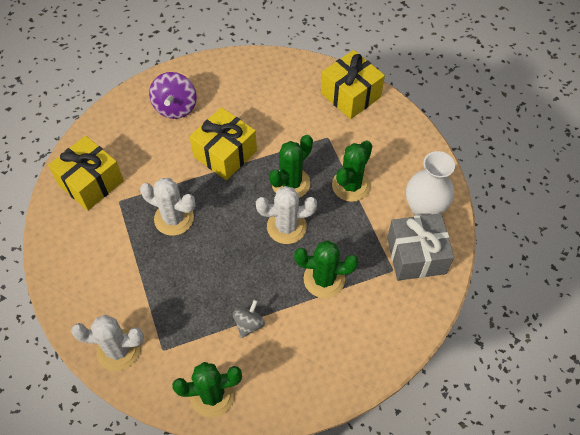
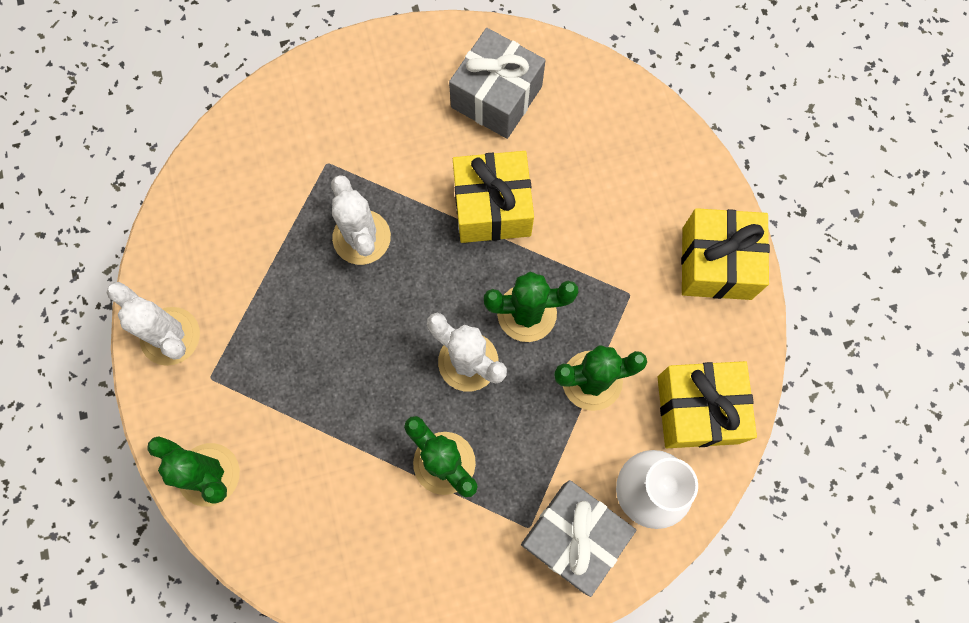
camera: 45 degrees right, 15 degrees up
yellow gift [48,136,124,211] -> yellow gift moved to [657,361,757,448]
purple spinning top [149,72,197,119] -> grey gift [449,28,546,139]
grey spinning top [233,300,265,338] -> none

